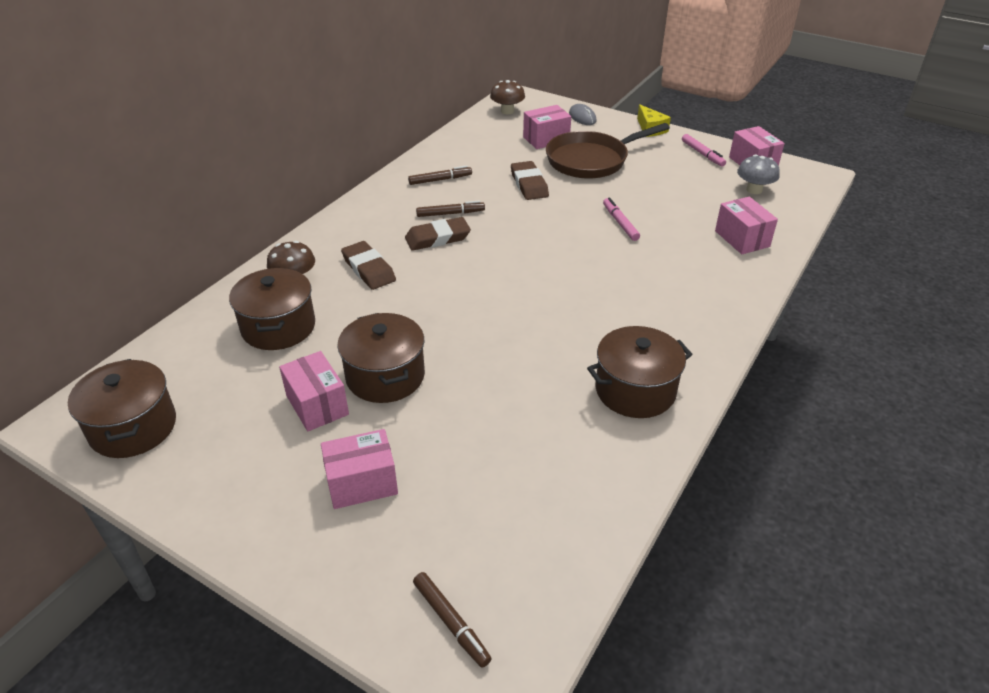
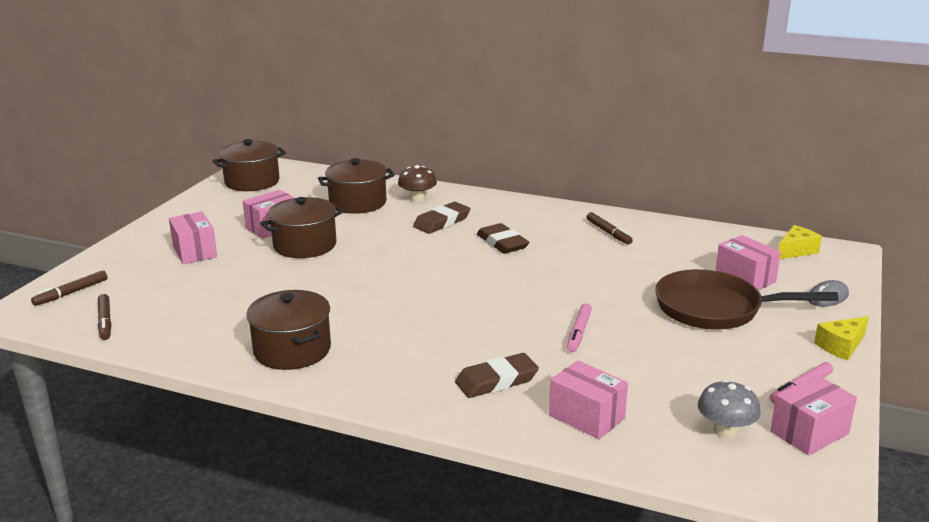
camera: 80 degrees right, 15 degrees down
brown marker [416,200,485,217] -> brown marker moved to [98,294,111,340]
brown mushroom [490,80,525,114] -> yellow cheese [779,225,822,259]
brown eraser [511,161,549,200] -> brown eraser moved to [455,353,539,398]
brown pan [546,123,670,179] -> brown pan turned 45 degrees counterclockwise [655,269,838,330]
pink marker [603,198,640,241] -> pink marker turned 135 degrees clockwise [567,303,592,352]
pink box [715,197,778,254] -> pink box turned 75 degrees clockwise [549,360,628,439]

